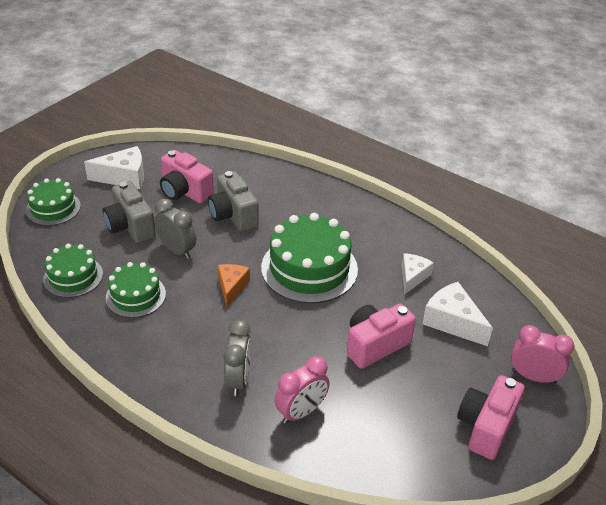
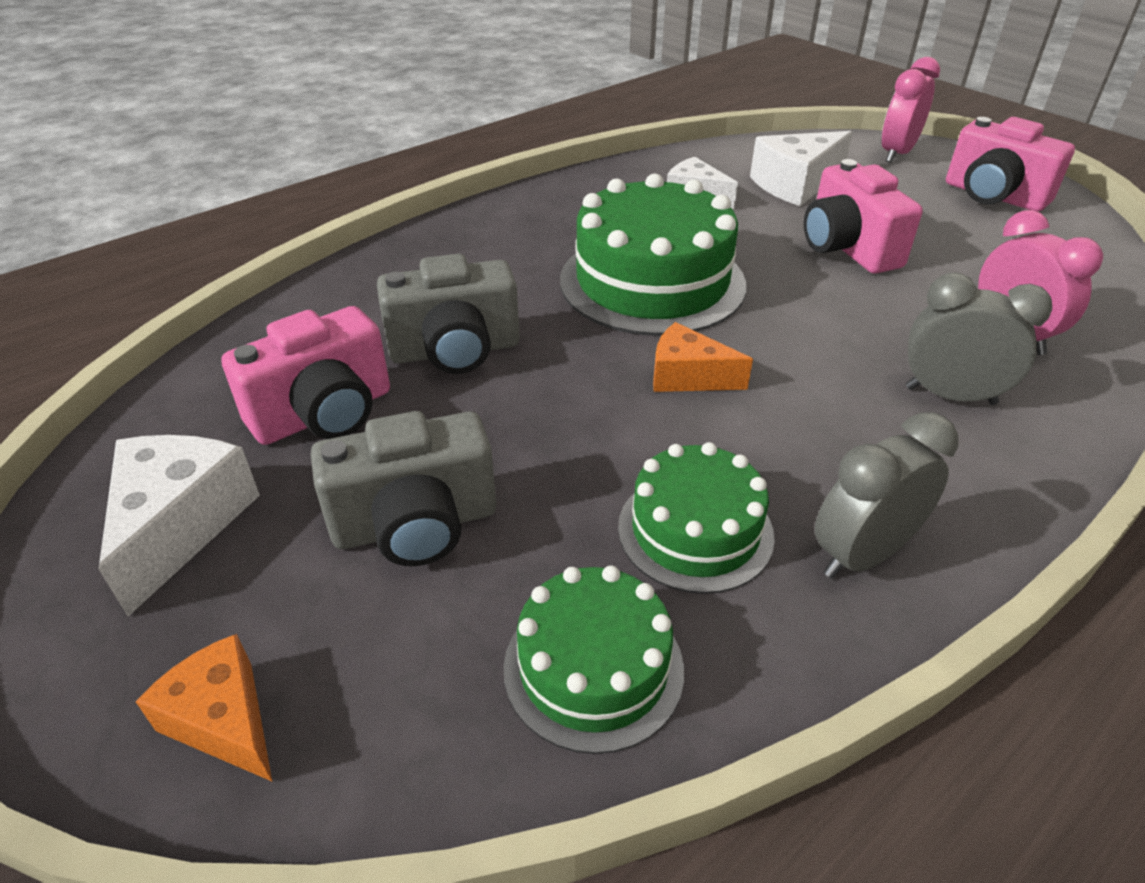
camera: 75 degrees left, 0 degrees up
green cake [26,178,81,226] -> orange cheese [136,634,272,781]
grey clock [154,198,196,259] -> grey clock moved to [815,412,958,578]

